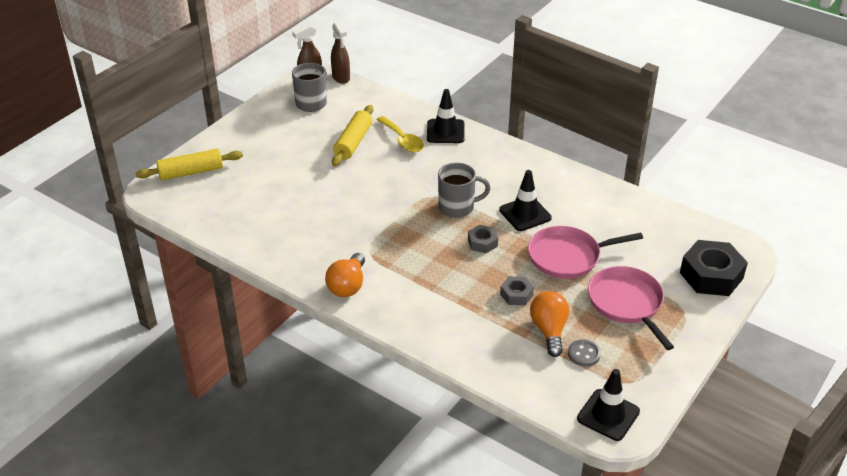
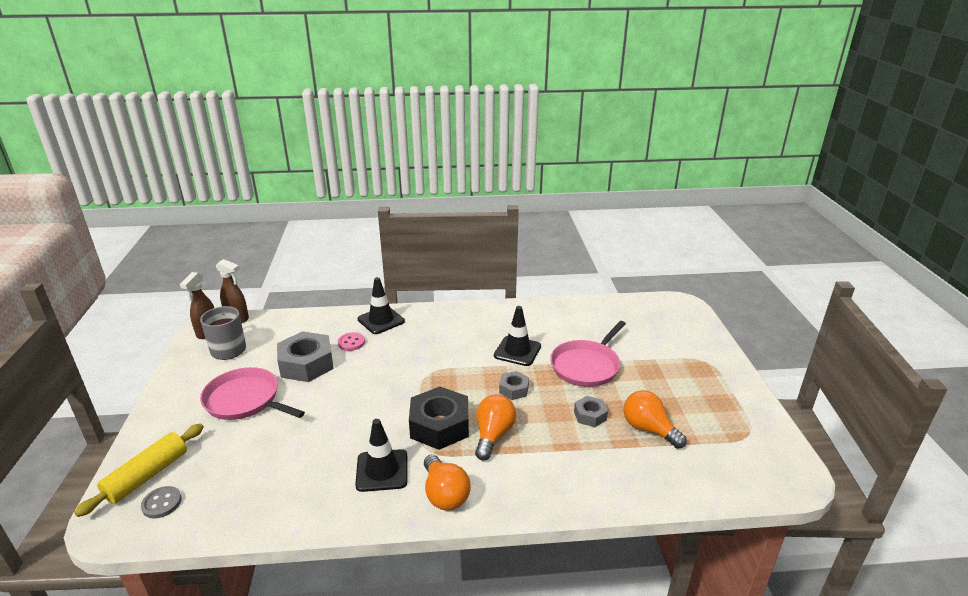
camera: 40 degrees left, 10 degrees down
yellow rolling pin [332,105,373,166] -> grey nut [277,331,334,382]
yellow spoon [376,116,424,152] -> pink button [338,332,365,351]
grey mug [438,163,491,218] -> none
grey button [568,339,601,367] -> grey button moved to [141,486,182,519]
black traffic cone [577,369,640,441] -> black traffic cone moved to [355,419,407,492]
pink pan [588,266,674,350] -> pink pan moved to [200,367,305,420]
black nut [680,240,748,296] -> black nut moved to [409,387,469,450]
none -> orange light bulb [475,395,516,460]

